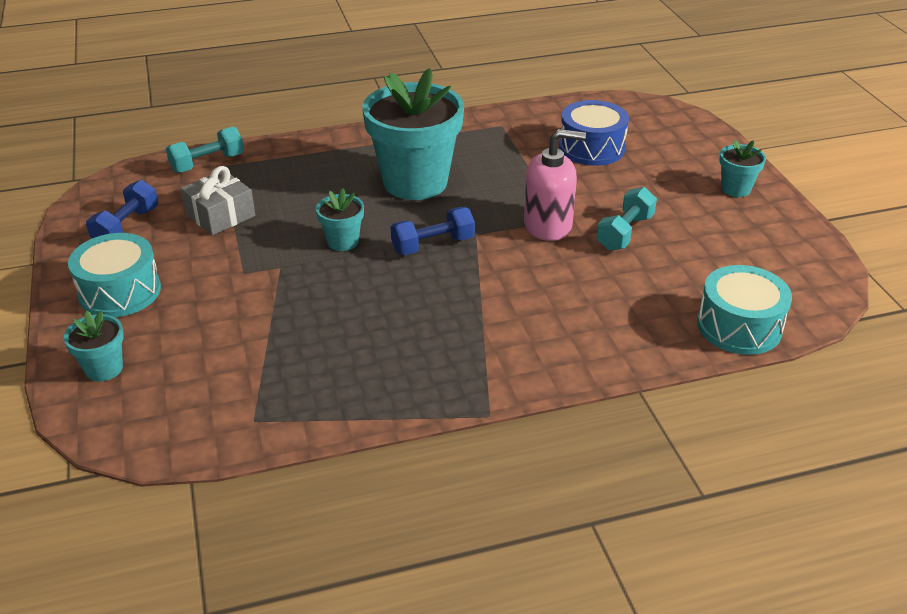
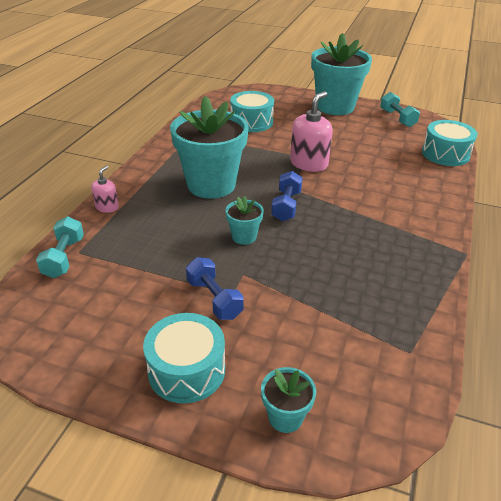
camera: 55 degrees left, 0 degrees up
blue dumbbell [86,180,158,238] -> blue dumbbell moved to [186,257,244,320]
grey gift [181,166,255,235] -> none
blue drum [559,100,629,166] -> turquoise drum [230,91,274,132]
turquoise dumbbell [596,187,657,251] -> turquoise dumbbell moved to [380,92,420,127]
turquoise flower pot [719,140,766,197] -> turquoise flower pot [311,33,372,115], size x2.23
none -> pink soap dispenser [91,166,119,213]

